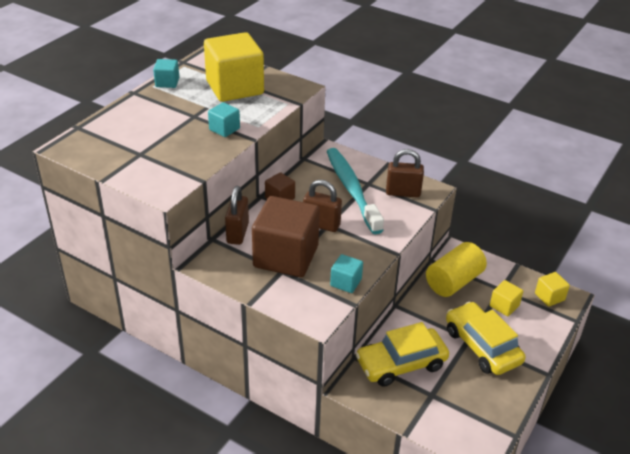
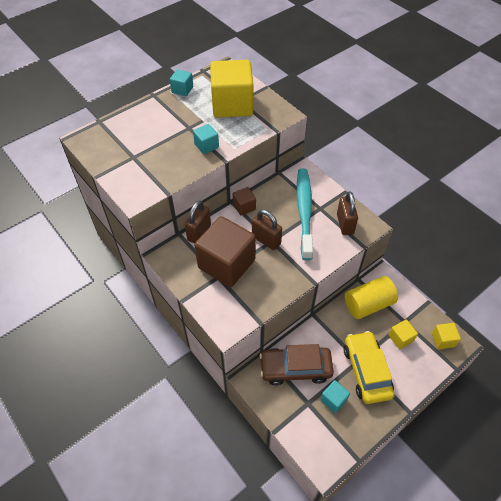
camera: 20 degrees right, 15 degrees up
turquoise cube [330,254,363,293] -> turquoise cube moved to [320,380,350,413]
yellow car [356,322,449,387] -> brown car [260,344,334,385]
brown padlock [386,149,424,198] -> brown padlock turned 60 degrees clockwise [337,191,358,235]

